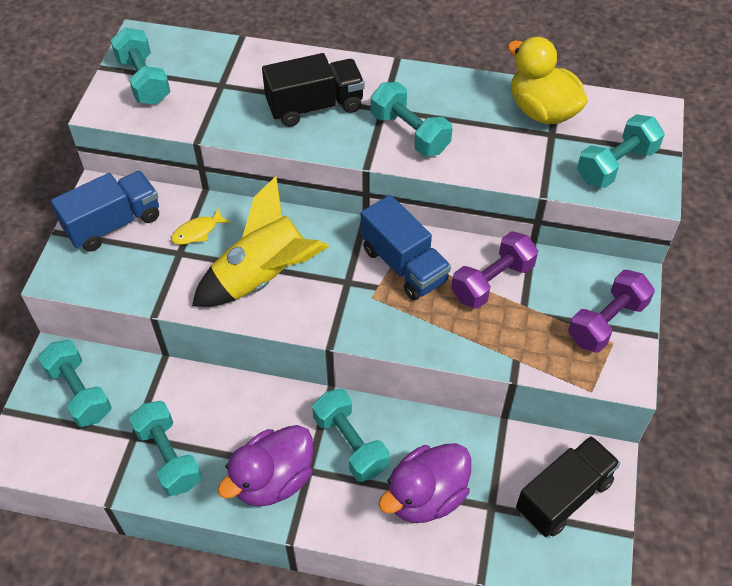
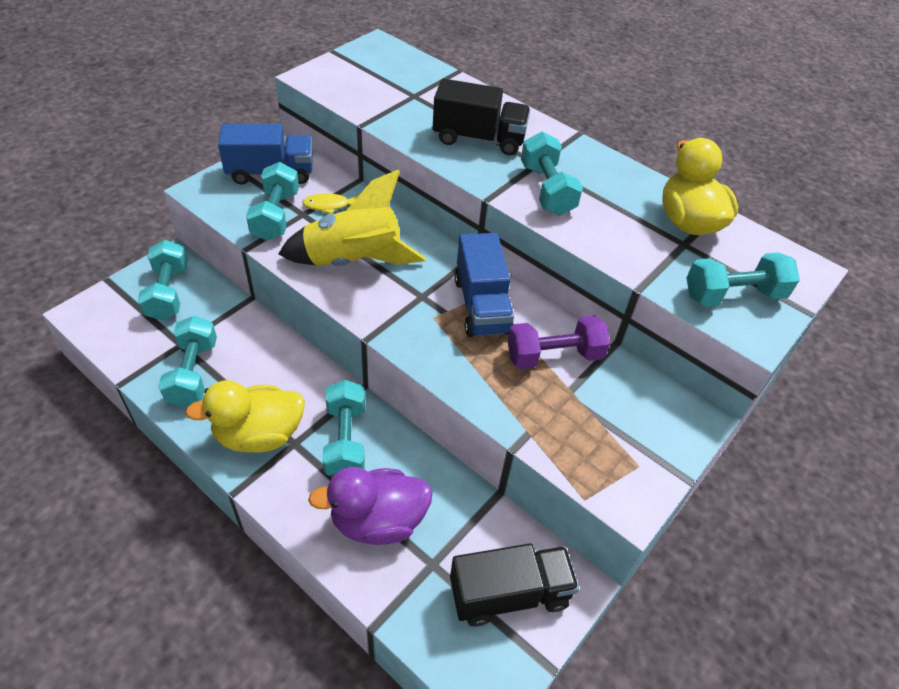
camera: 25 degrees right, 5 degrees down
turquoise dumbbell [110,27,170,104] -> turquoise dumbbell moved to [246,162,299,241]
purple duck [218,425,313,507] -> yellow duck [185,380,305,453]
purple dumbbell [568,270,655,353] -> none

